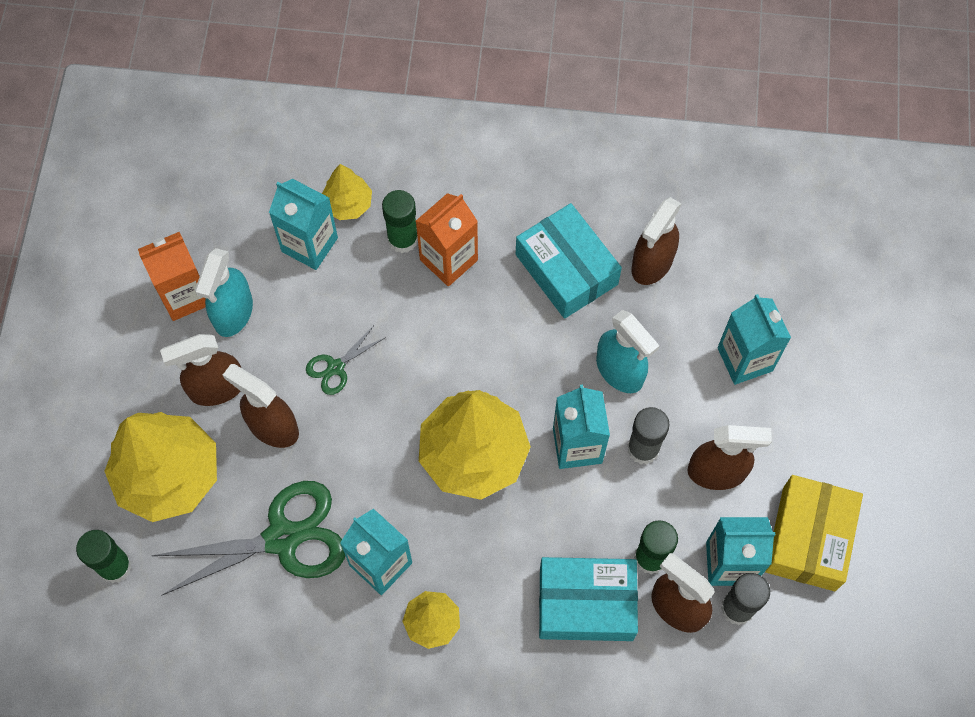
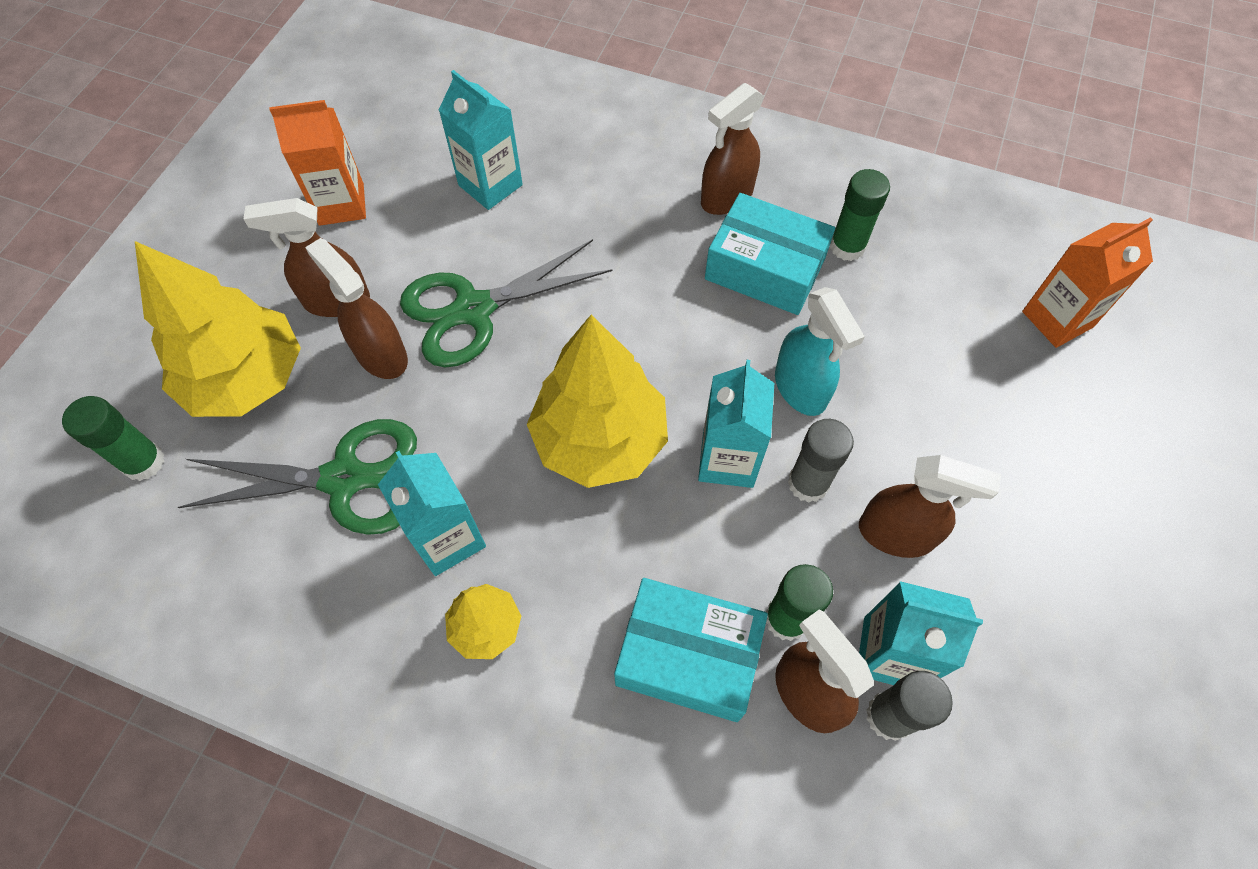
camera: 15 degrees right, 5 degrees down
turquoise spray bottle [195,248,253,337] -> none
green scissors [306,327,386,395] -> green scissors [400,239,612,367], size x2.12
yellow tree [322,164,372,220] -> none
green glue stick [382,190,418,253] -> green glue stick moved to [830,169,890,261]
orange carton [416,193,478,287] -> orange carton moved to [1022,217,1153,348]
turquoise box [516,203,622,319] -> turquoise box turned 45 degrees counterclockwise [705,193,835,315]
brown spray bottle [632,197,681,285] -> brown spray bottle moved to [701,83,764,215]
turquoise carton [717,294,791,385] -> none
yellow box [765,475,863,591] -> none

